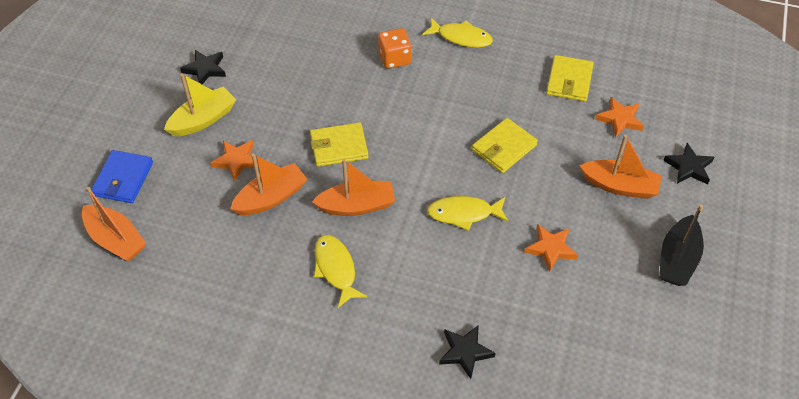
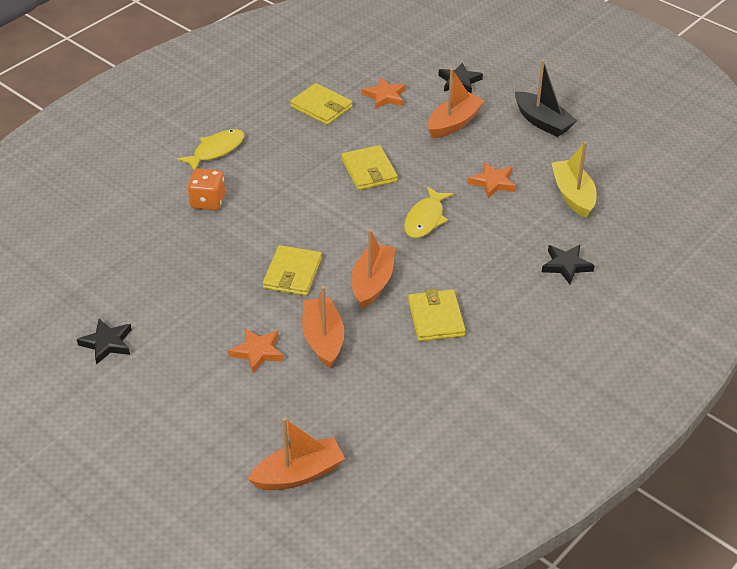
camera: 65 degrees left, 10 degrees down
blue wallet [91,150,153,203] -> none
yellow boat [164,73,236,136] -> yellow boat moved to [551,142,596,218]
yellow fish [314,235,367,308] -> yellow wallet [408,289,466,341]

